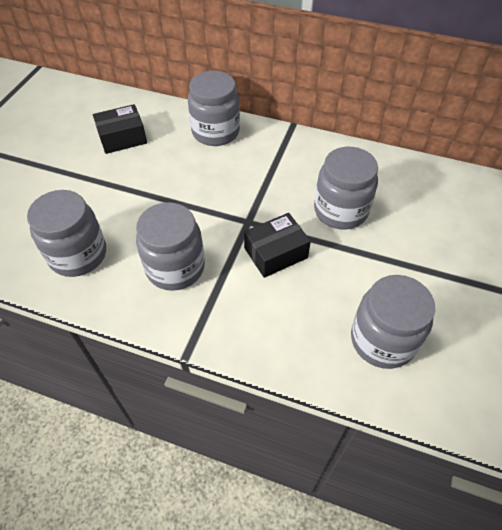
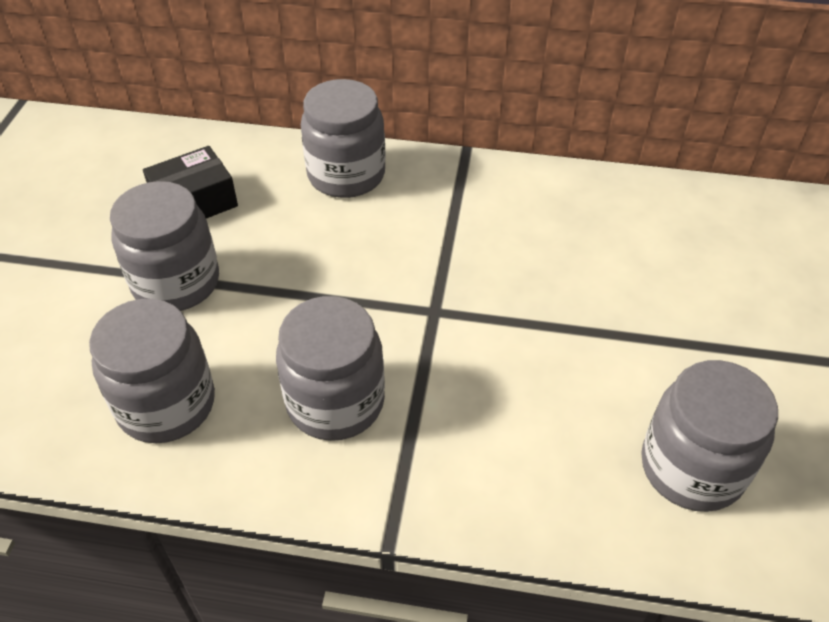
camera: 10 degrees left, 5 degrees down
black box [244,213,311,278] -> none
grey jar [314,147,378,229] -> grey jar moved to [110,181,219,311]

